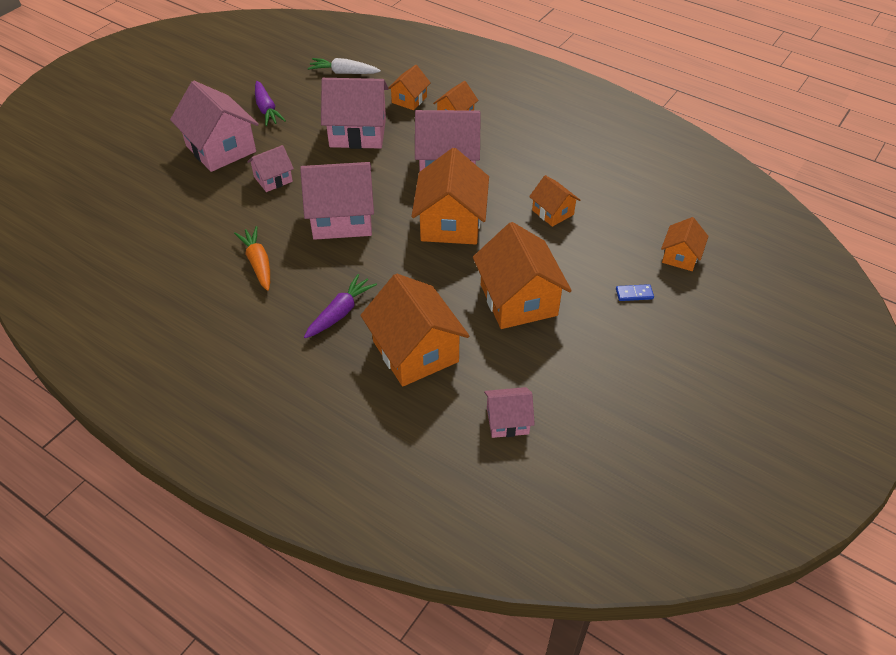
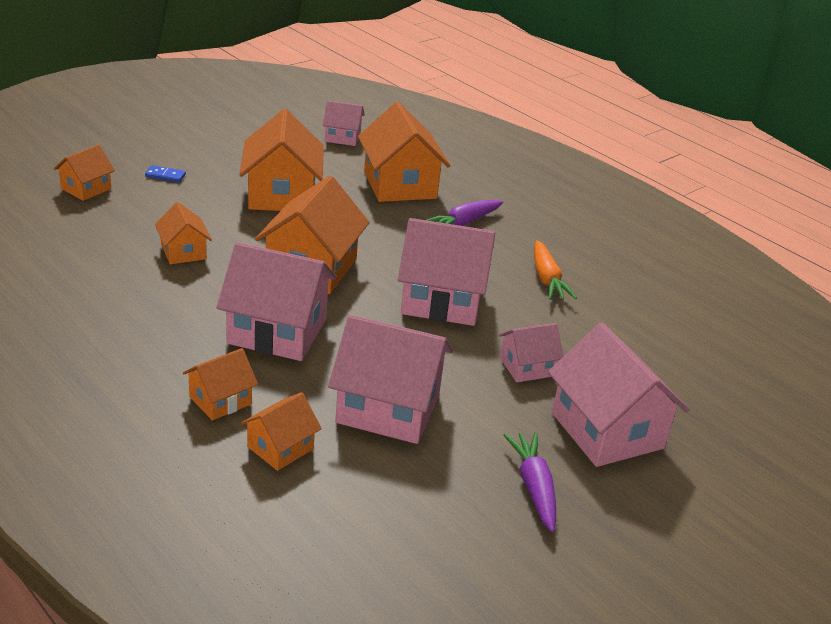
camera: 170 degrees left, 15 degrees down
white carrot [308,58,381,74] -> none

